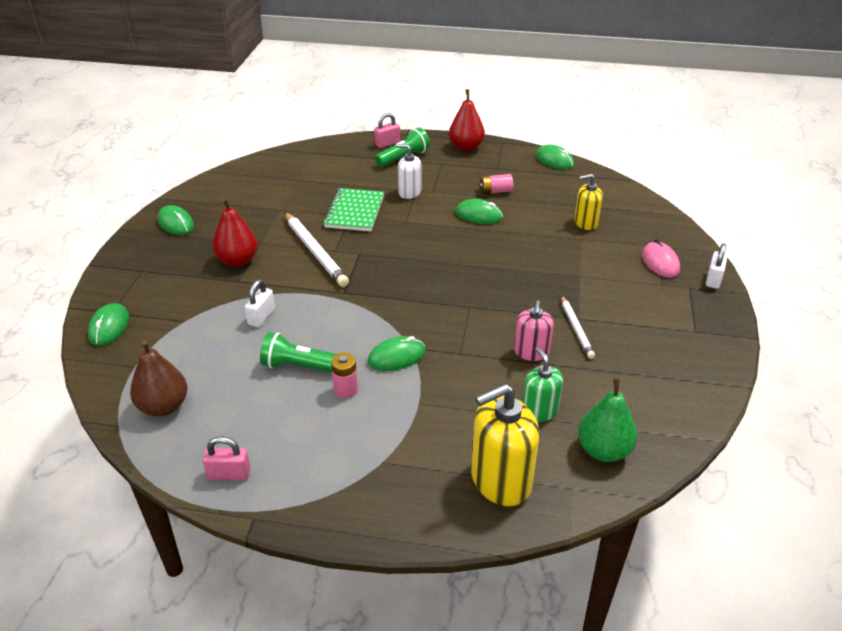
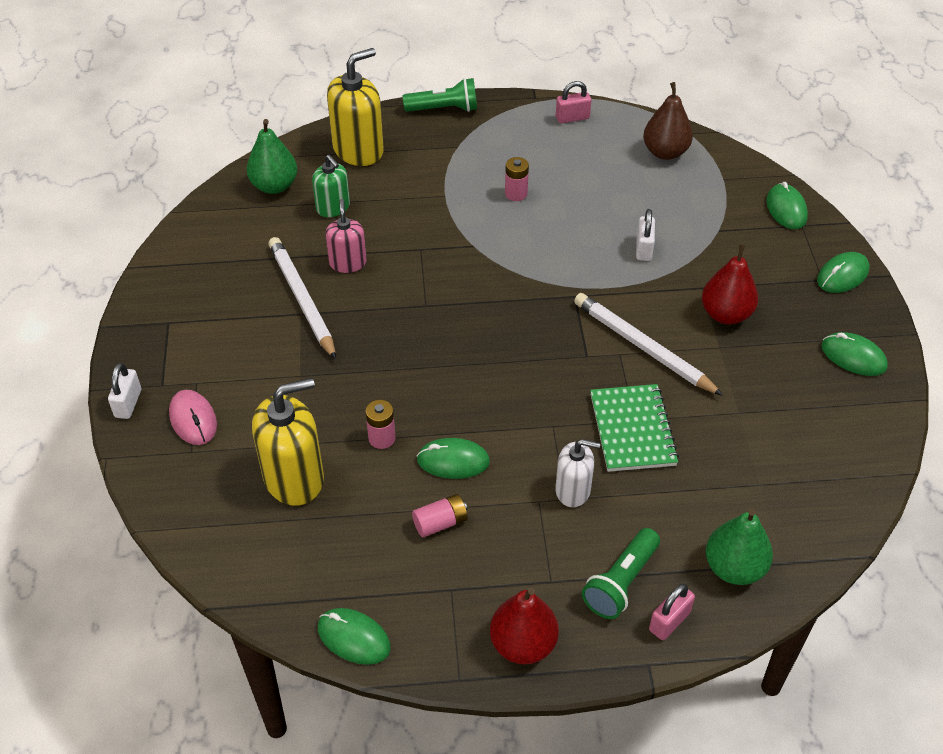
camera: 165 degrees right, 10 degrees up
green flashlight [260,332,337,373] -> green flashlight moved to [403,78,477,112]
green mouse [368,336,426,371] -> green mouse moved to [817,252,869,293]
white pencil [561,295,595,359] -> white pencil [268,237,336,360], size x1.68
yellow soap dispenser [574,174,603,230] -> yellow soap dispenser [252,378,324,506], size x1.69
none -> pink battery [365,400,395,449]
none -> green pear [706,508,773,585]

